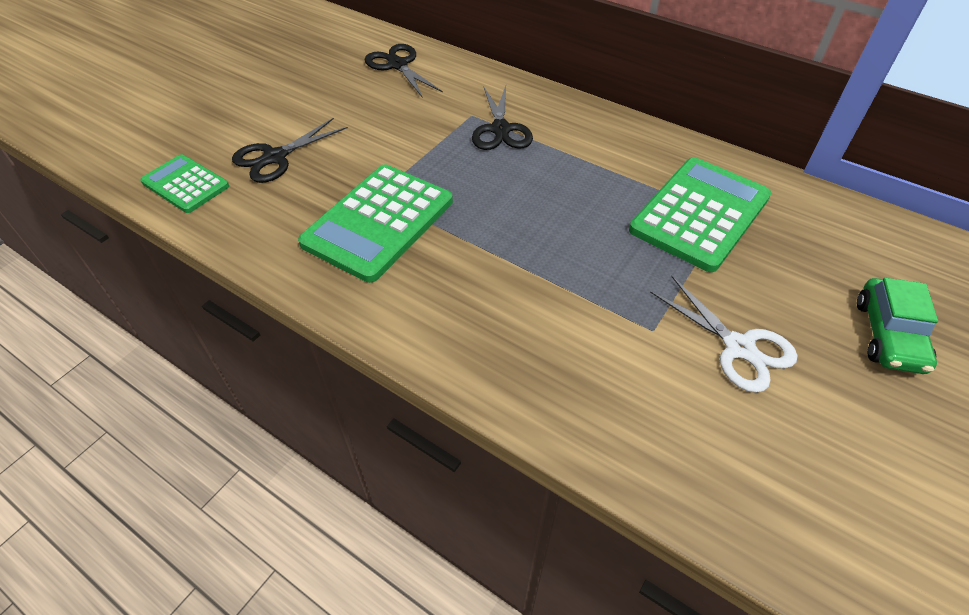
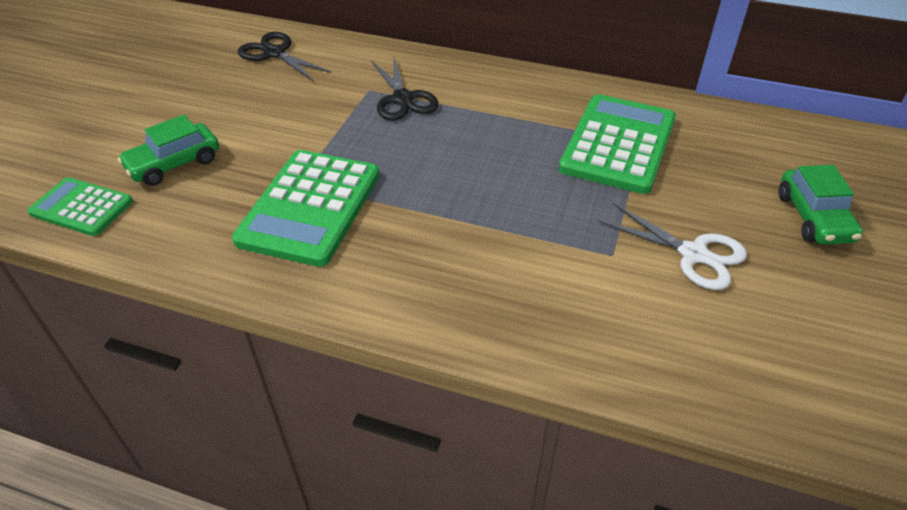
camera: 15 degrees left, 5 degrees down
black scissors [232,118,348,183] -> green car [118,115,219,186]

